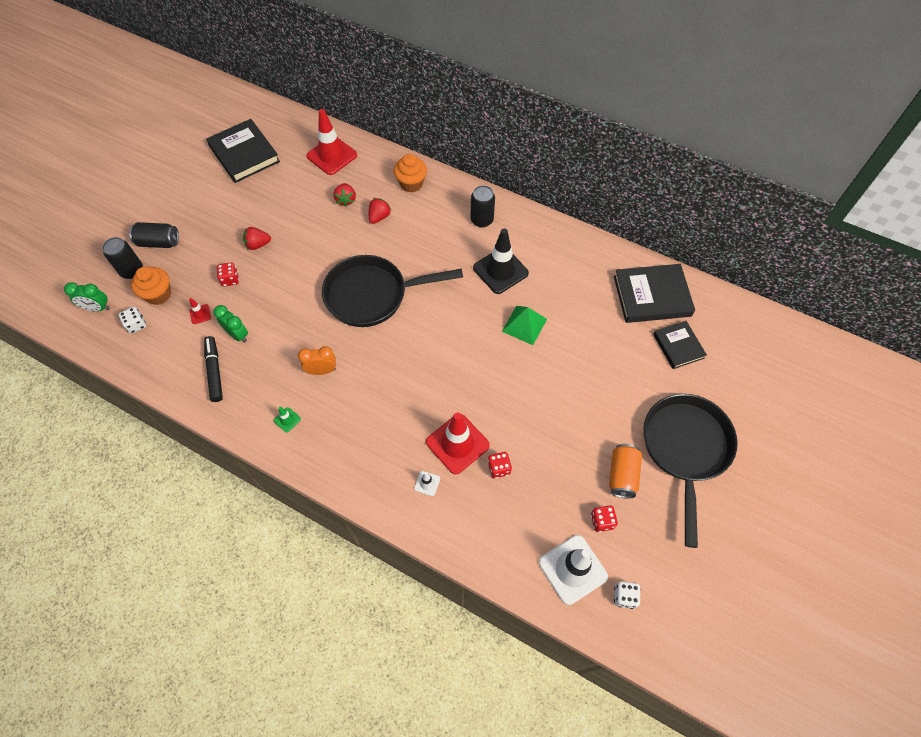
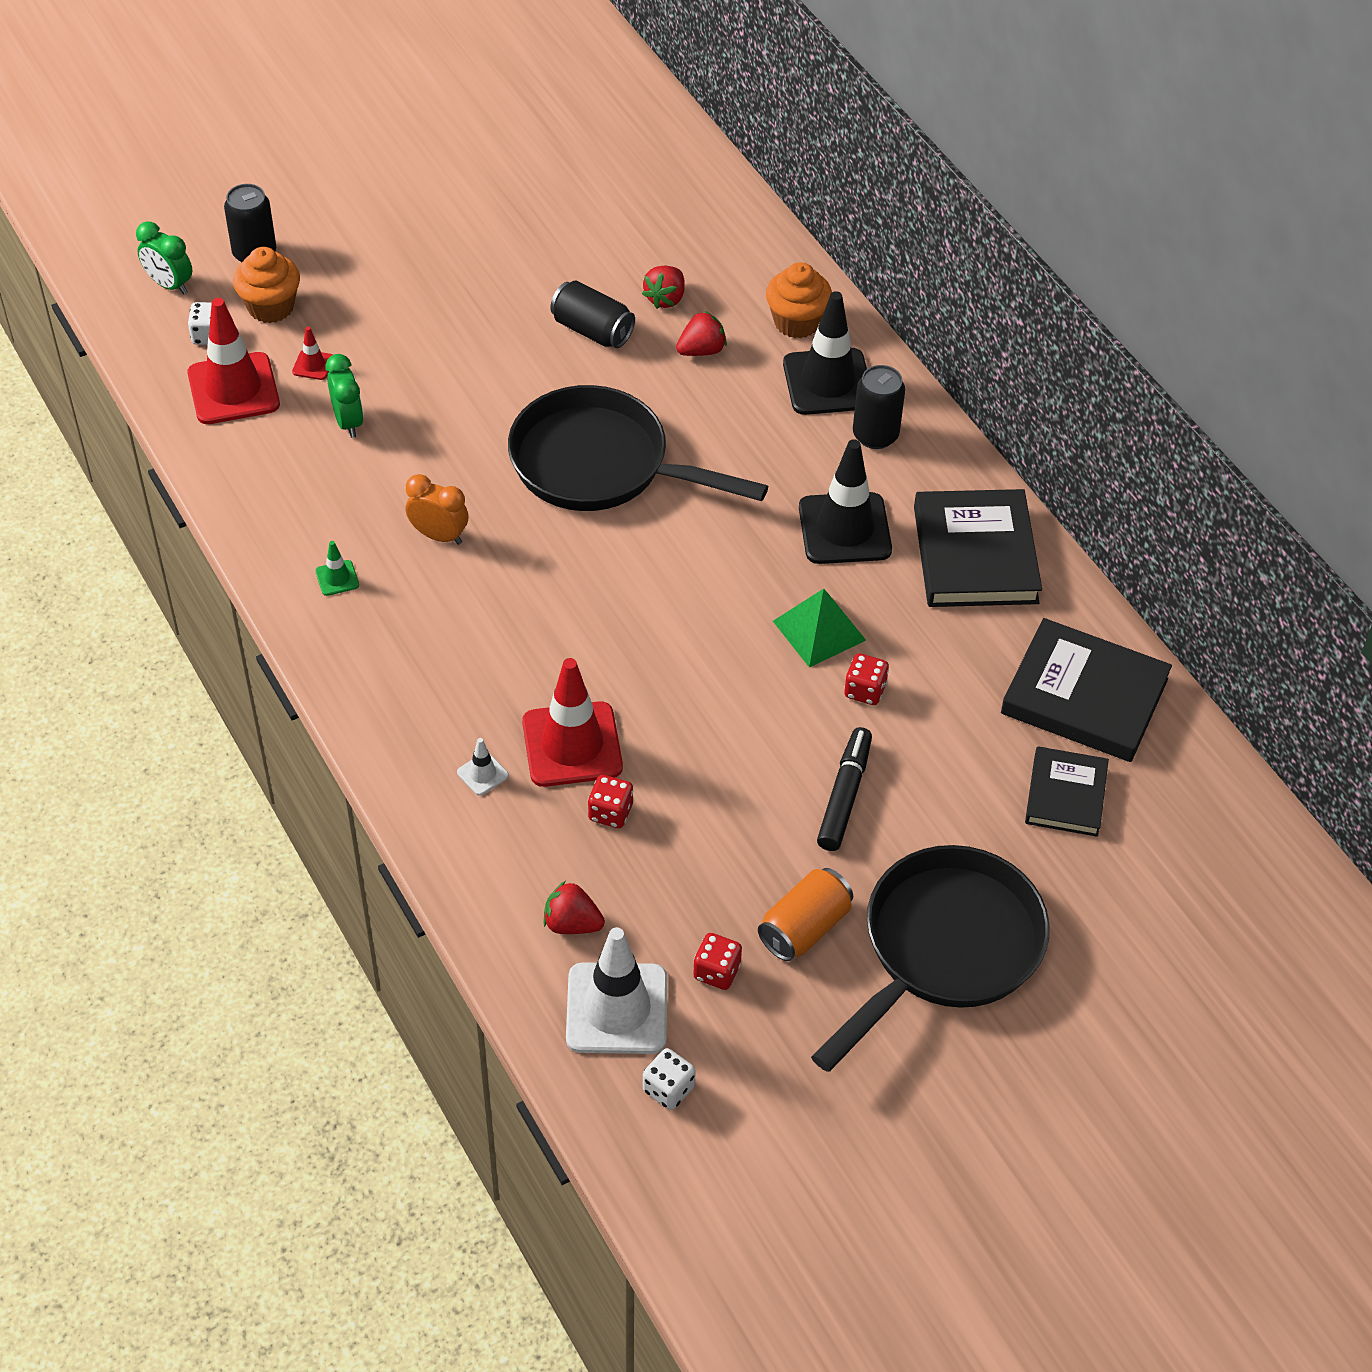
camera: 30 degrees right, 10 degrees down
black can [129,222,179,248] -> black can moved to [550,281,635,348]
black marker [204,336,223,402] -> black marker moved to [817,727,872,851]
black book [206,119,280,183] -> black book moved to [914,489,1042,607]
red dice [217,262,239,287] -> red dice moved to [844,653,889,705]
red strawberry [243,227,271,250] -> red strawberry moved to [544,881,605,934]
red traffic cone [306,109,357,175] -> red traffic cone moved to [187,298,280,424]
none -> black traffic cone [783,291,867,415]

